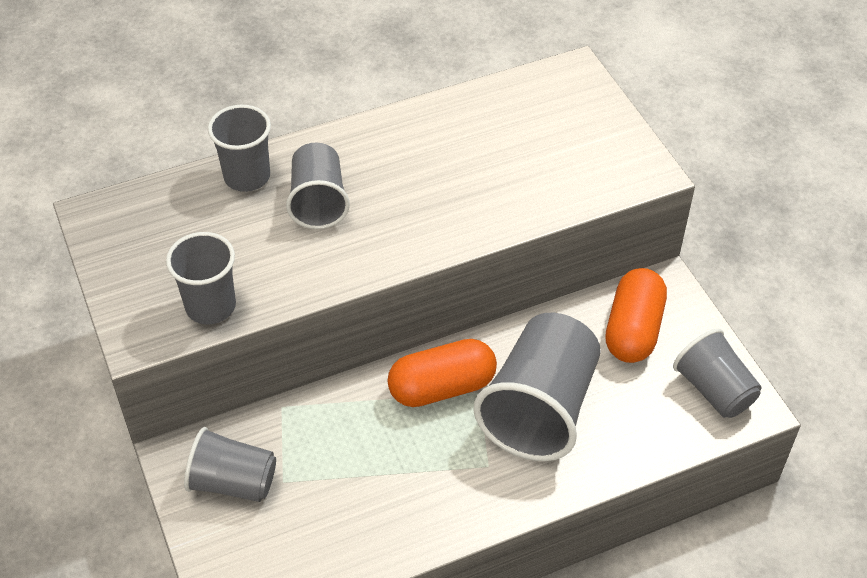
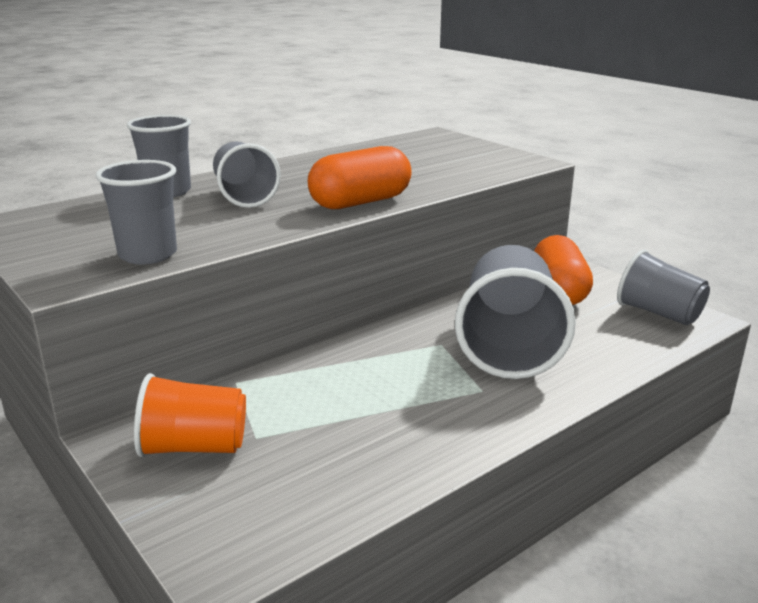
camera: 15 degrees left, 25 degrees down
grey cup [184,427,276,502] -> orange cup [134,373,246,457]
orange capsule [387,339,497,407] -> orange capsule moved to [308,146,412,209]

